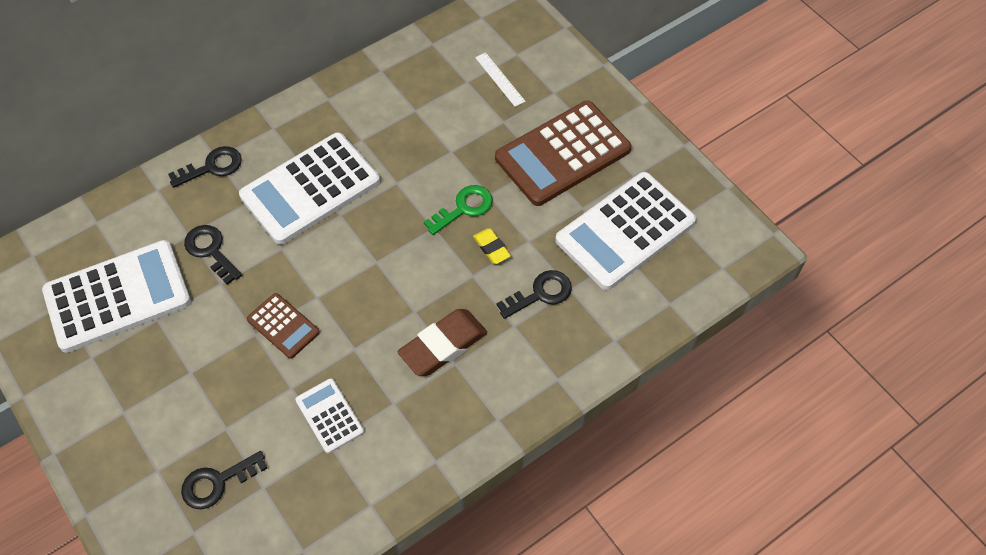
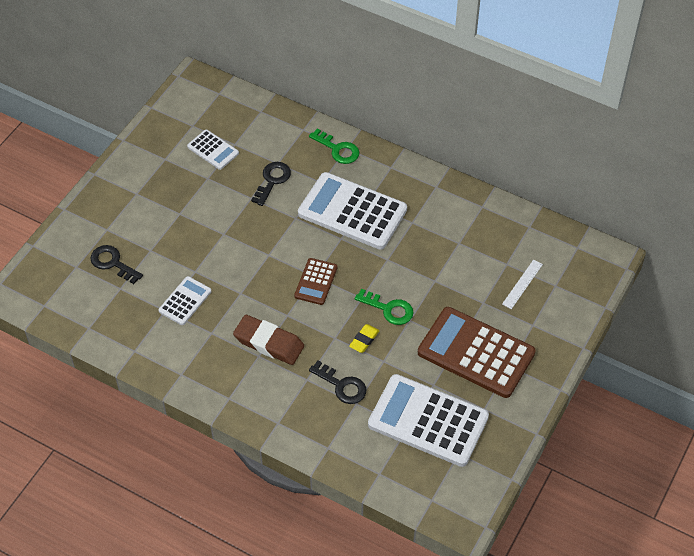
camera: 65 degrees right, 5 degrees down
white calculator [42,240,191,353] -> white calculator [187,130,239,170], size x0.50
black key [168,146,242,188] -> green key [309,129,359,164]
brown calculator [247,293,320,359] -> brown calculator moved to [294,258,337,305]

